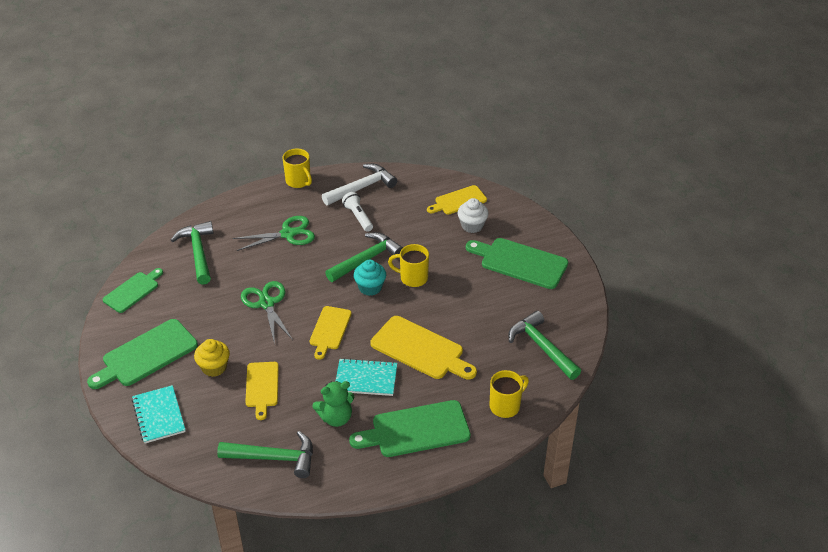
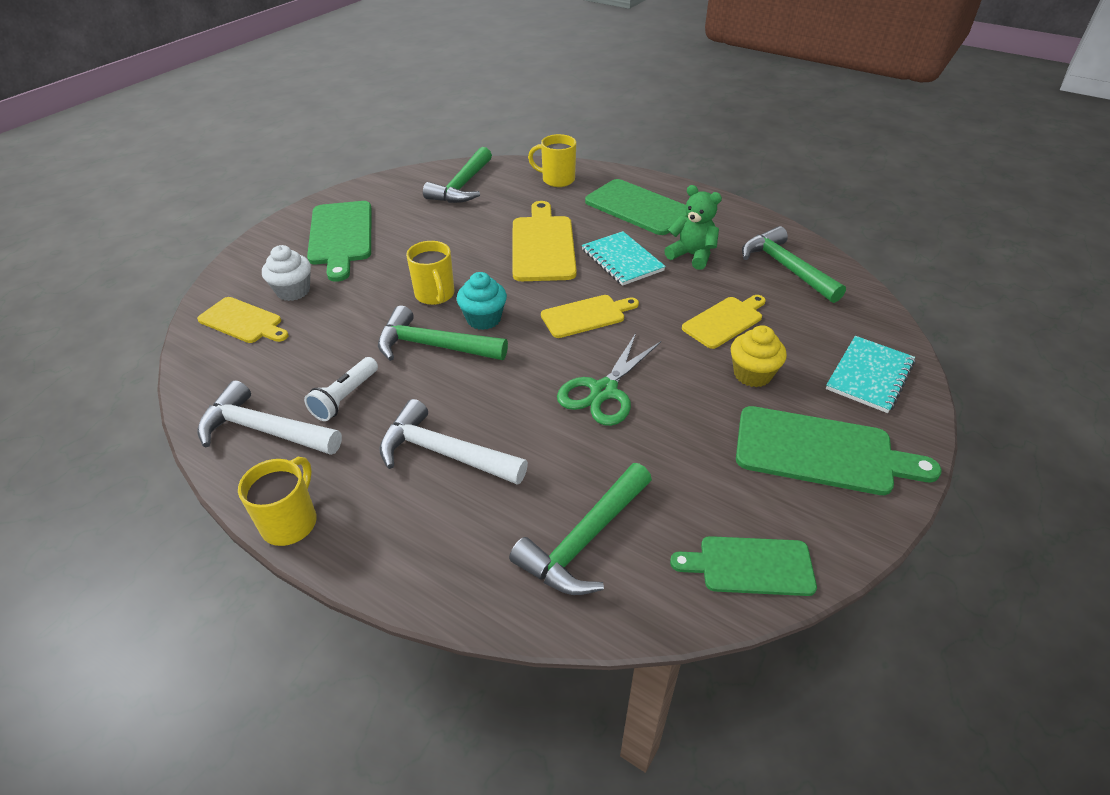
camera: 125 degrees left, 0 degrees up
green scissors [233,216,315,251] -> white hammer [379,399,528,485]

